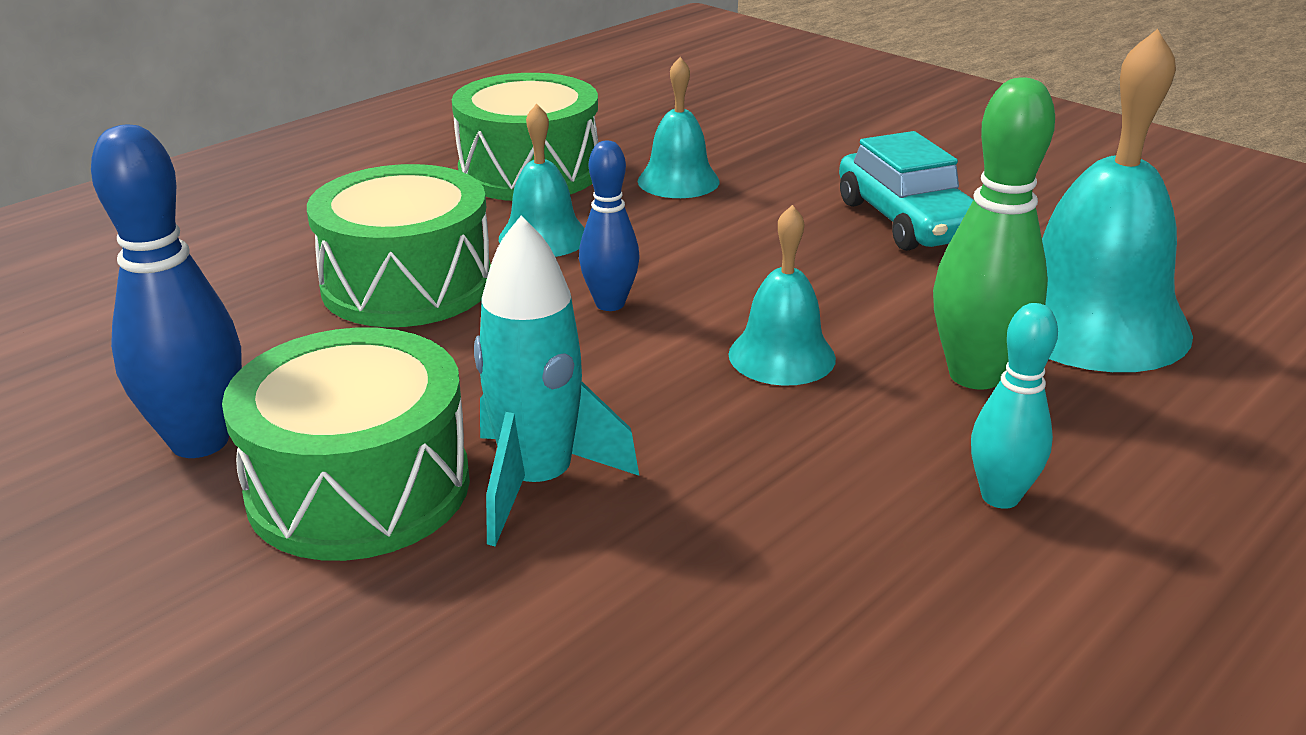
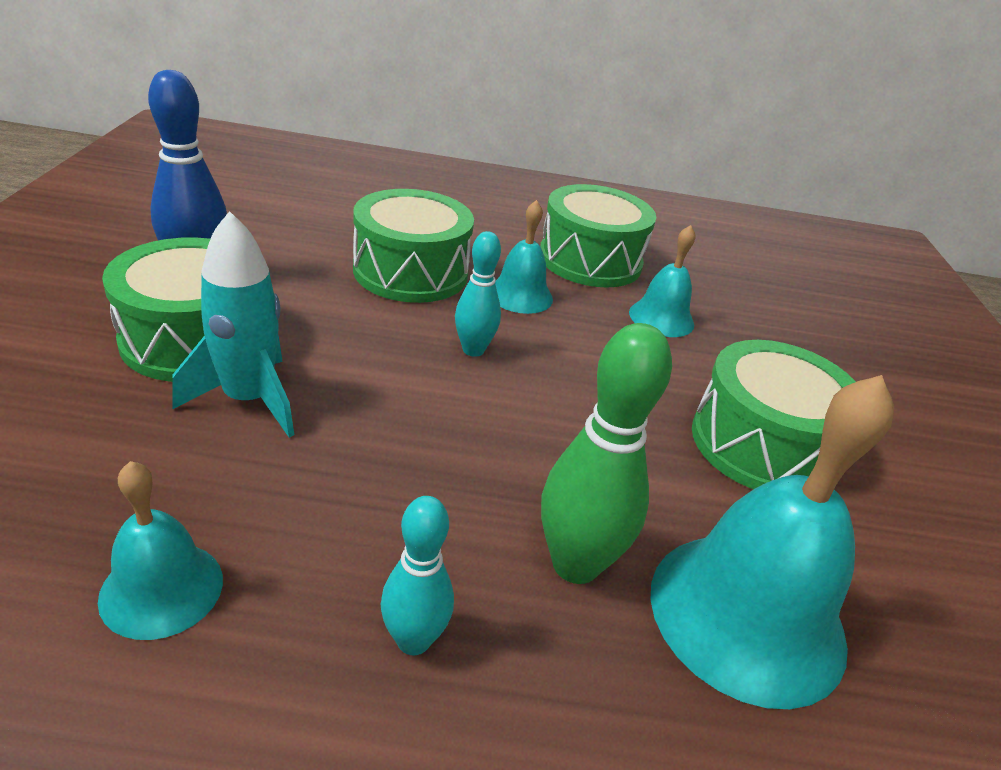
camera: 45 degrees right, 5 degrees up
blue bowling pin [579,141,640,311] -> turquoise bowling pin [455,231,501,357]
turquoise bell [728,205,836,386] -> turquoise bell moved to [98,461,223,640]
turquoise car [839,131,973,251] -> green drum [692,340,856,489]

